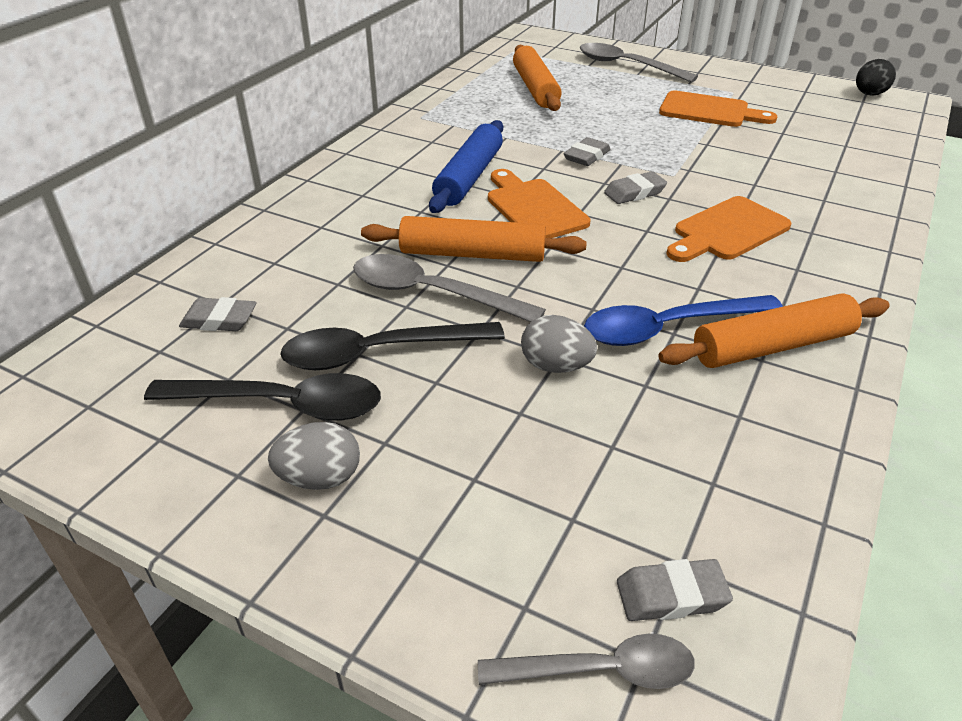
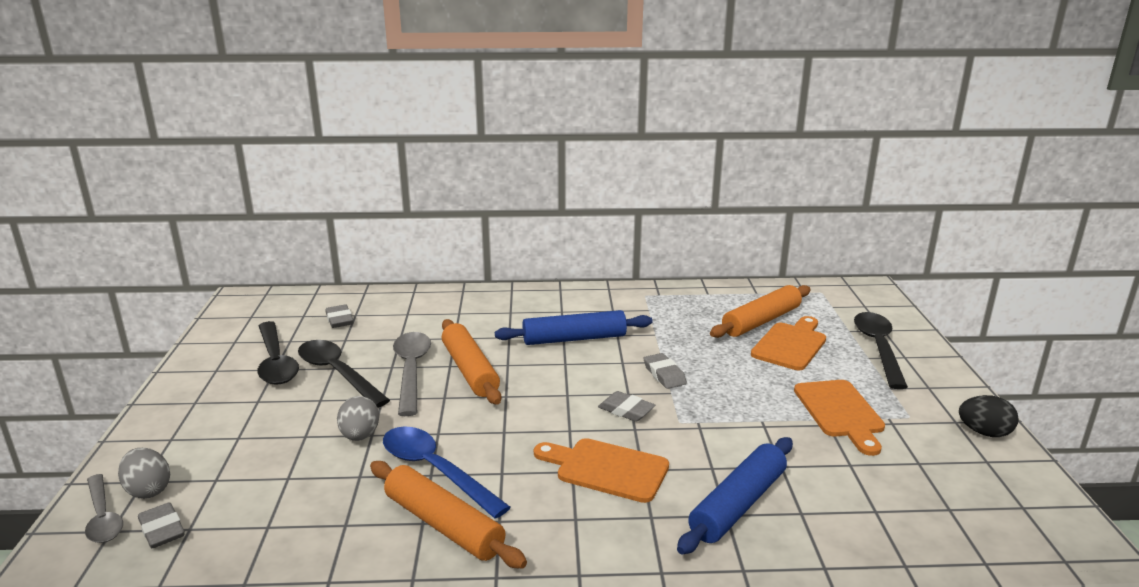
camera: 60 degrees right, 15 degrees down
grey egg [268,422,360,490] -> grey egg moved to [118,448,170,499]
orange cutting board [488,169,591,238] -> orange cutting board moved to [751,316,826,370]
grey eraser [564,137,611,166] -> grey eraser turned 60 degrees clockwise [644,353,687,389]
grey spoon [580,43,698,82] -> black spoon [854,312,908,389]
black egg [856,59,896,96] -> black egg moved to [959,395,1019,437]
none -> blue rolling pin [677,437,793,554]

